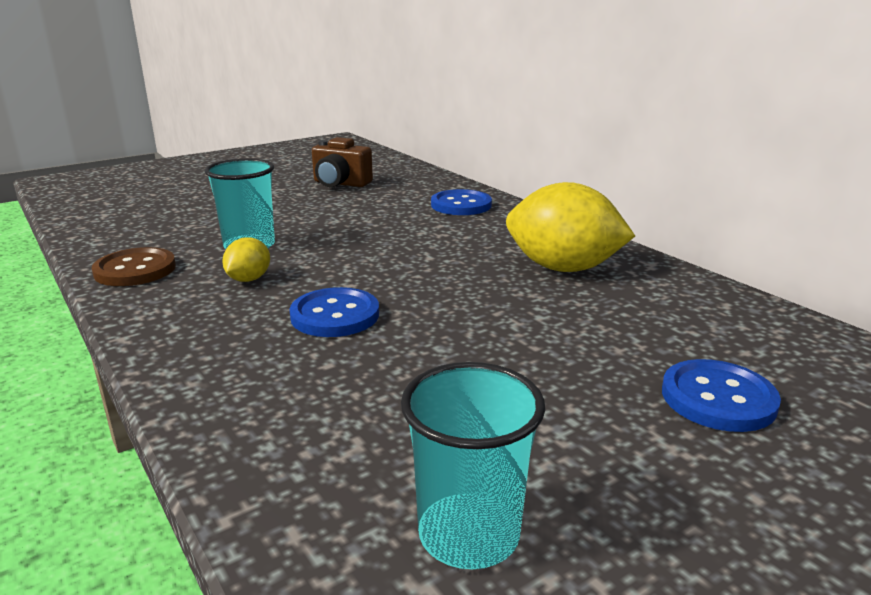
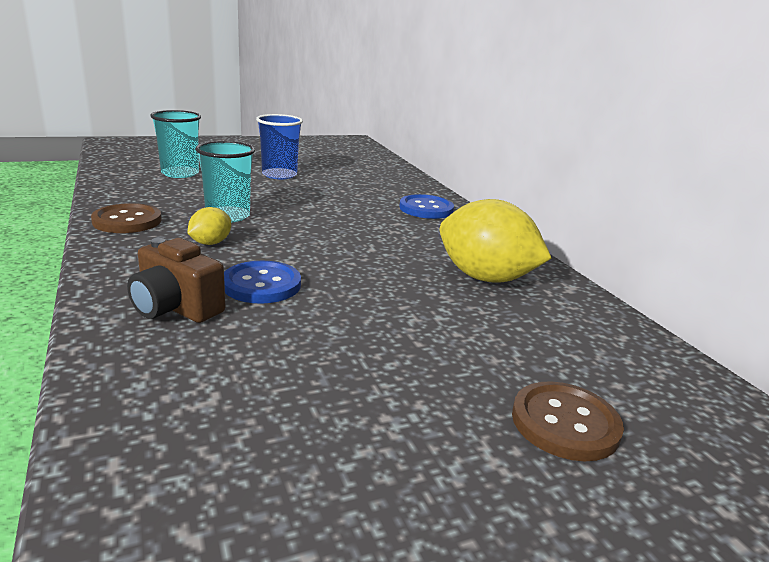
camera: 10 degrees right, 0 degrees up
brown camera [312,137,373,187] -> brown camera moved to [127,238,226,323]
turquoise cup [401,362,545,569] -> turquoise cup moved to [150,110,201,178]
blue button [662,359,781,432] -> brown button [512,381,624,461]
none -> blue cup [256,114,303,179]

